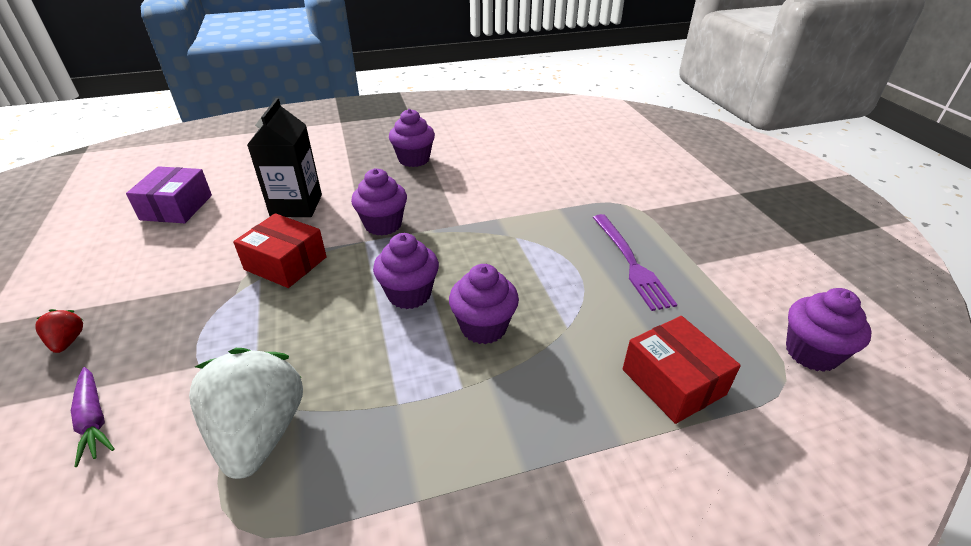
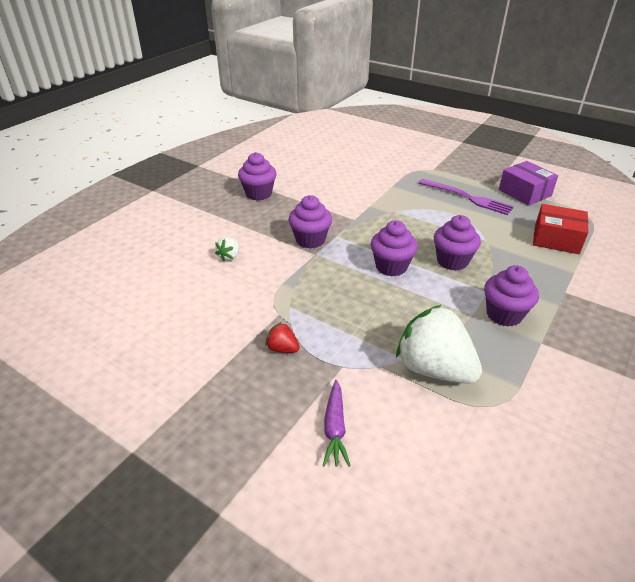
camera: 40 degrees left, 0 degrees up
red strawberry [35,309,83,353] -> red strawberry moved to [265,322,300,353]
purple carrot [71,367,115,467] -> purple carrot turned 75 degrees clockwise [322,380,351,467]
purple box [126,166,212,223] -> purple box moved to [499,161,558,206]
red box [233,213,327,288] -> none
black carton [247,98,322,217] -> white strawberry [215,237,240,261]
purple cupcake [786,288,871,372] -> purple cupcake moved to [484,265,539,327]

